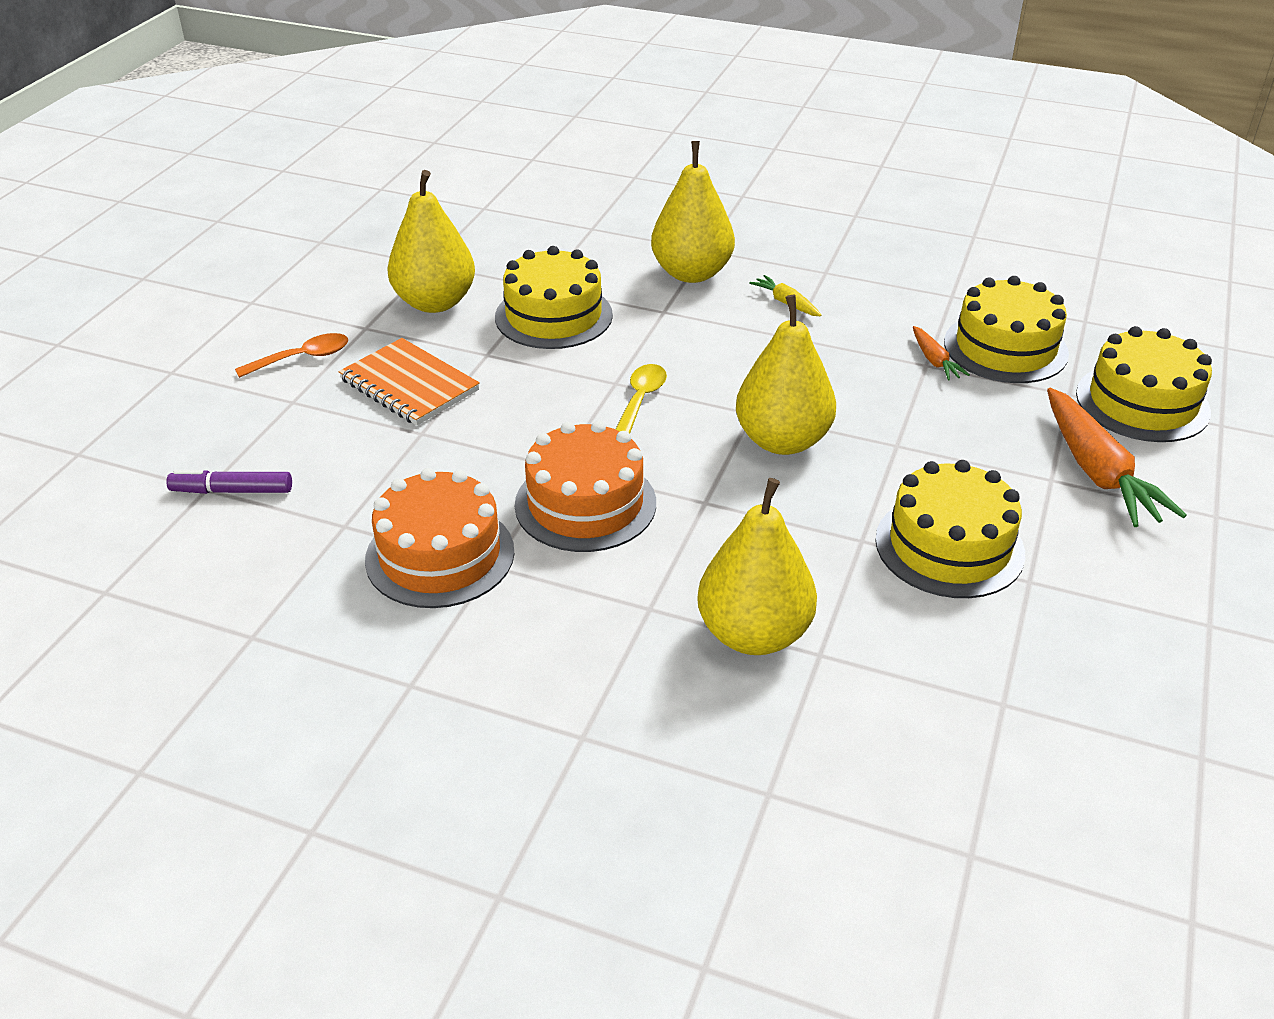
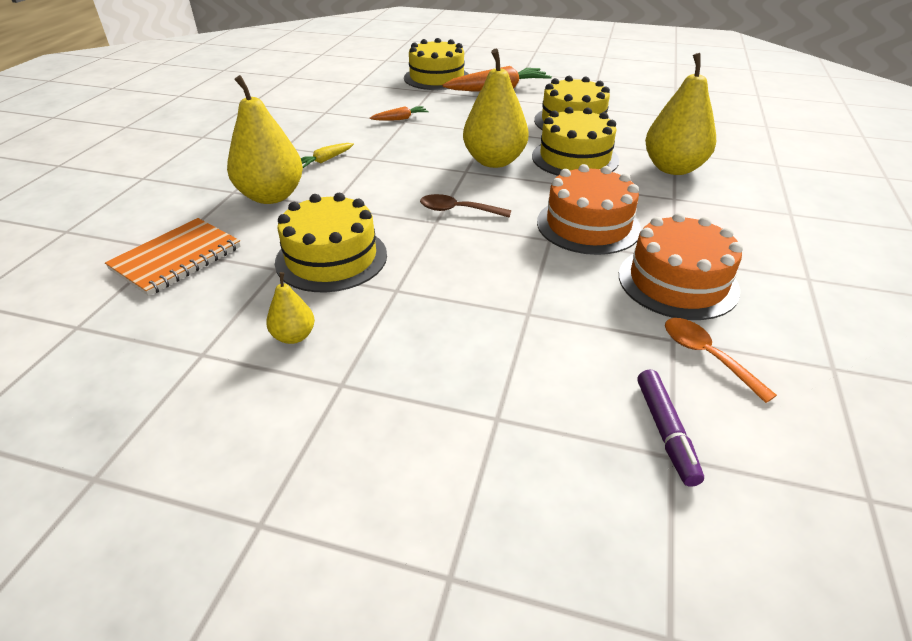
camera: 95 degrees left, 0 degrees up
orange spoon [235,333,348,378] -> orange spoon moved to [665,318,777,403]
orange notebook [339,338,480,426] -> orange notebook moved to [105,218,241,296]
yellow pear [387,170,475,313] -> yellow pear [266,272,315,344], size x0.48
yellow spoon [615,364,667,433] -> brown spoon [420,194,511,218]
yellow cake [944,276,1069,383] -> yellow cake moved to [532,107,619,176]

